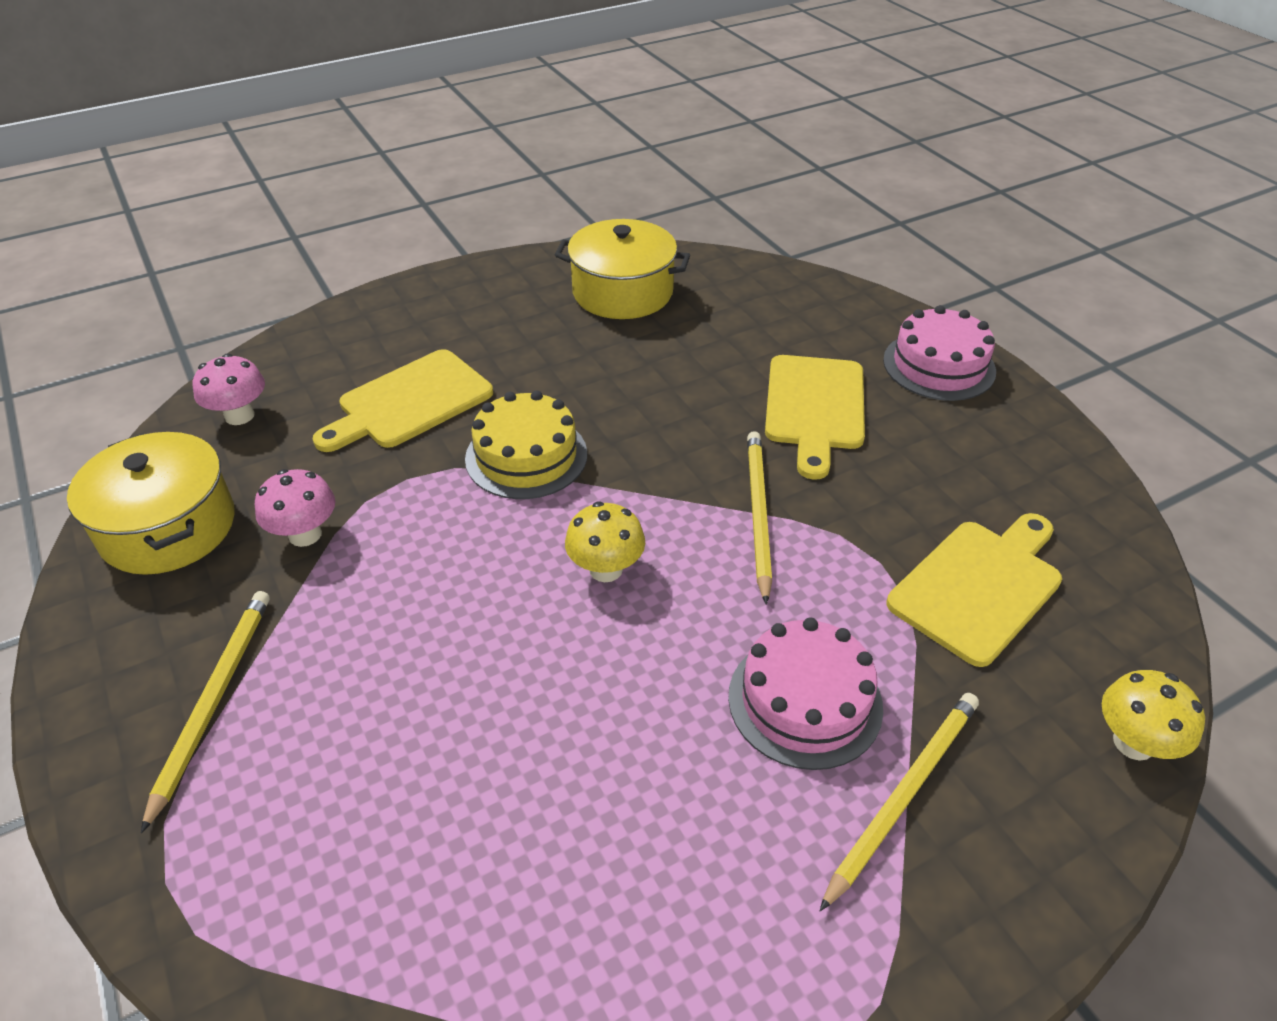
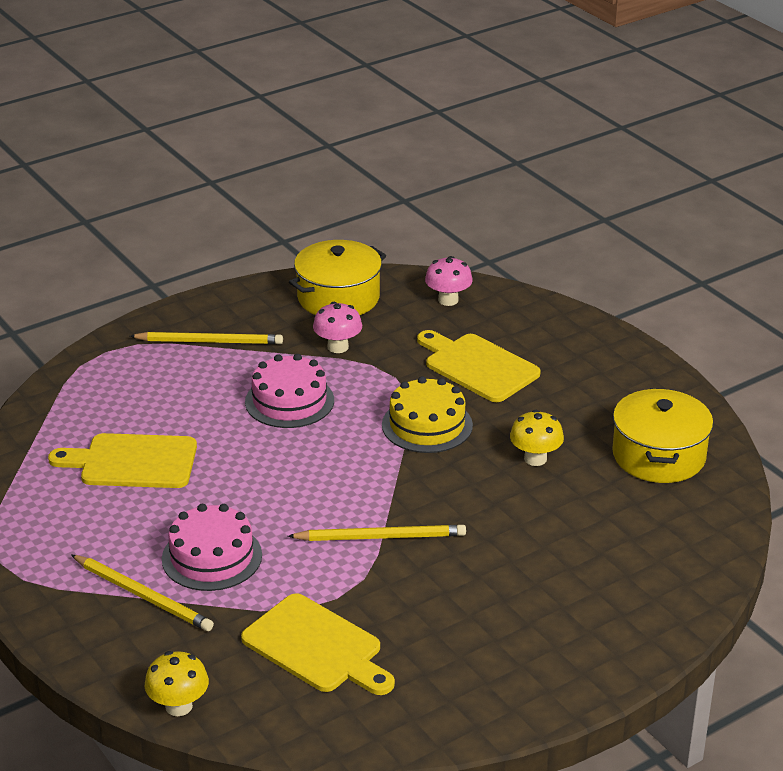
camera: 85 degrees right, 10 degrees down
yellow mushroom [565,502,645,582] -> yellow mushroom moved to [510,410,564,466]
yellow cutting board [765,355,865,479] -> yellow cutting board moved to [48,433,197,488]
pink cake [883,305,996,401] -> pink cake moved to [245,354,334,428]

